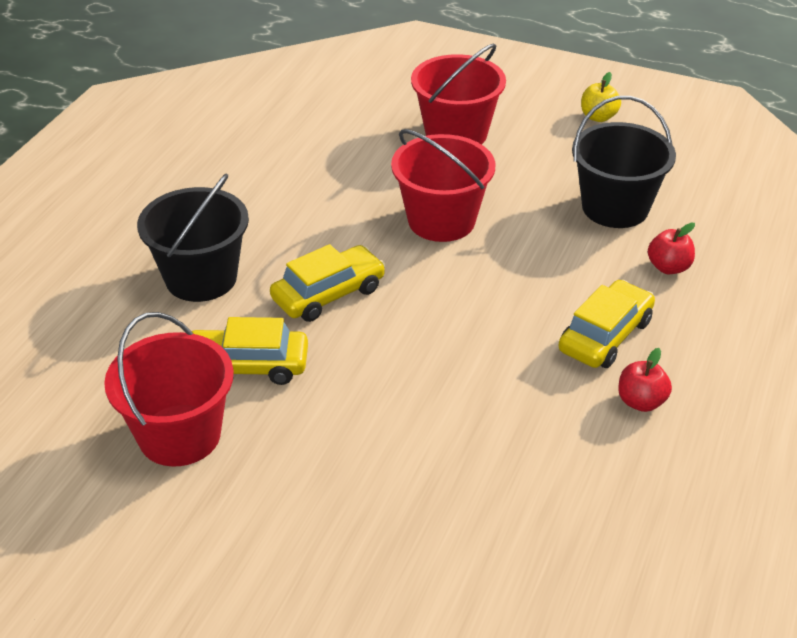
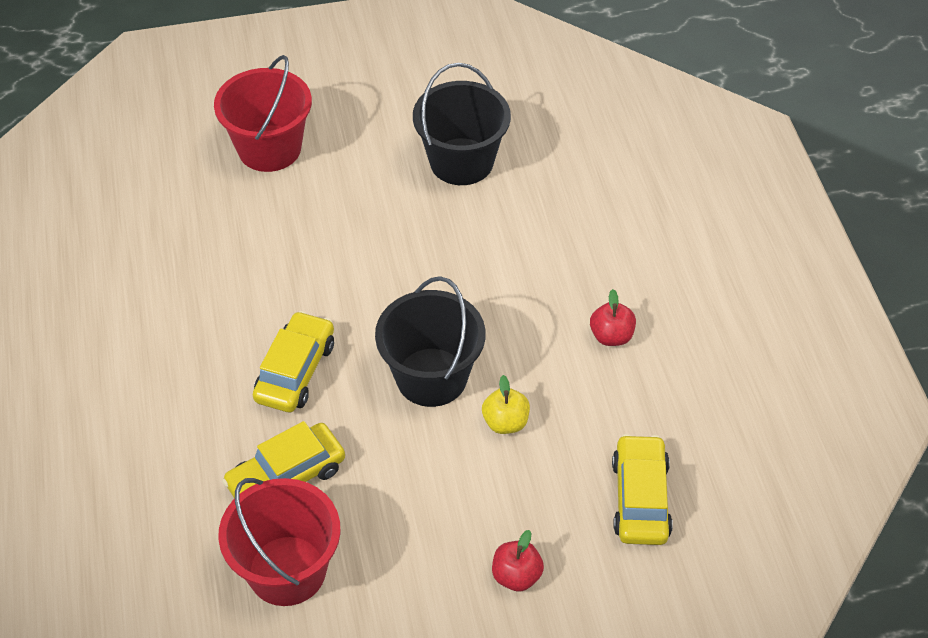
camera: 35 degrees left, 10 degrees up
black bucket [137,173,249,302] -> black bucket moved to [375,276,485,407]
red bucket [391,129,496,242] -> none
yellow car [558,280,655,368] -> yellow car moved to [612,434,673,545]
yellow apple [581,72,621,122] -> yellow apple moved to [482,375,530,434]
red apple [648,223,695,274] -> red apple moved to [492,530,544,592]

